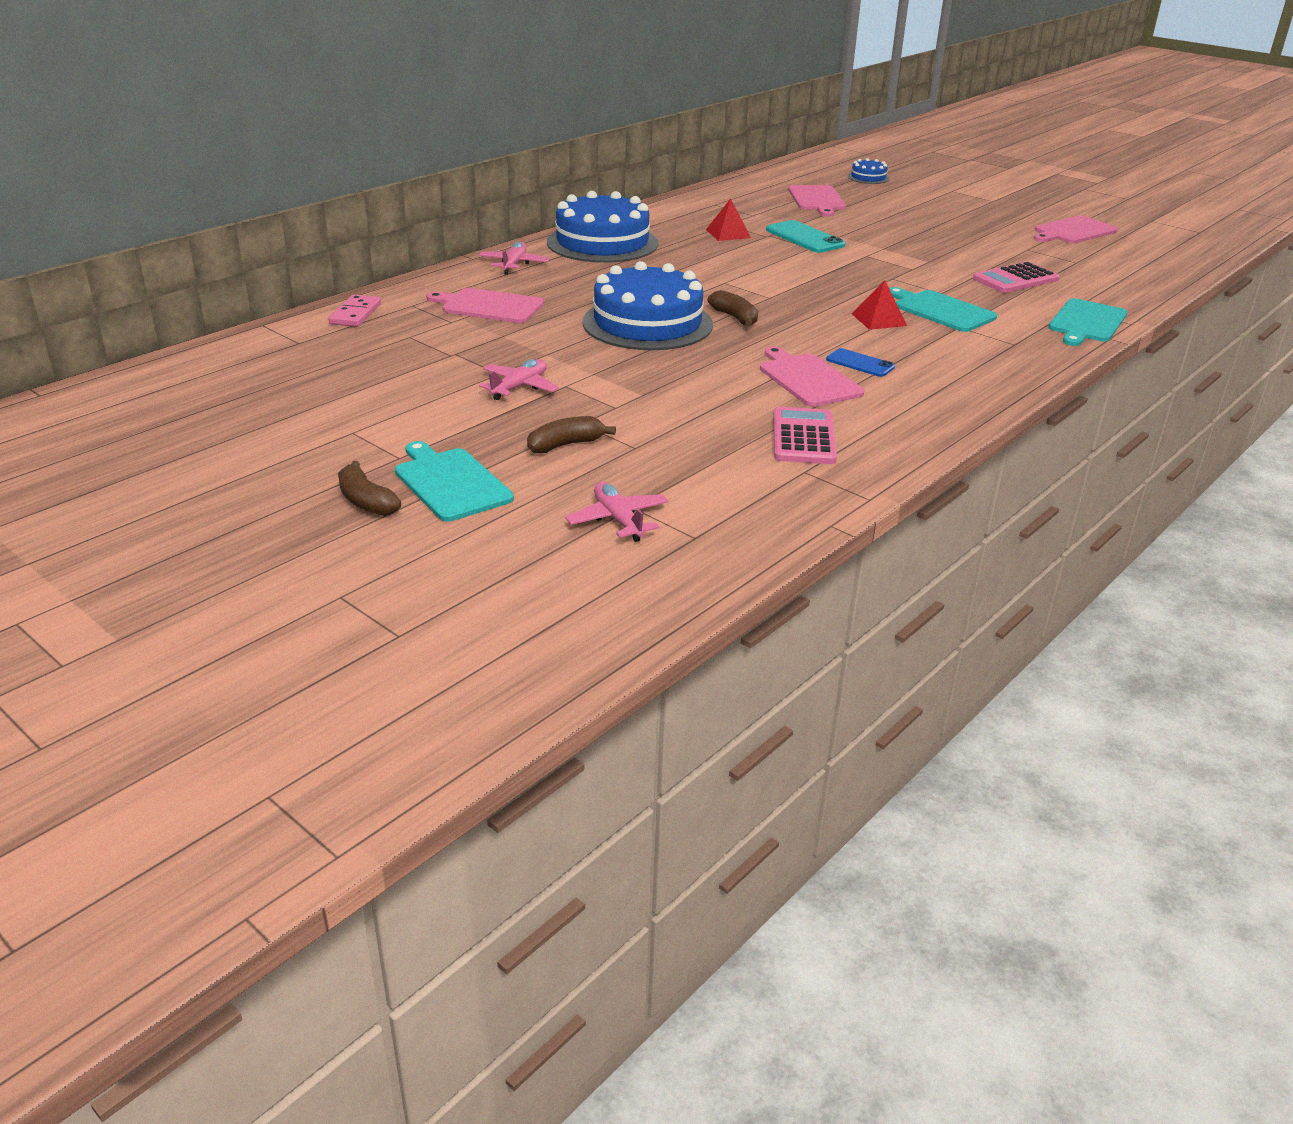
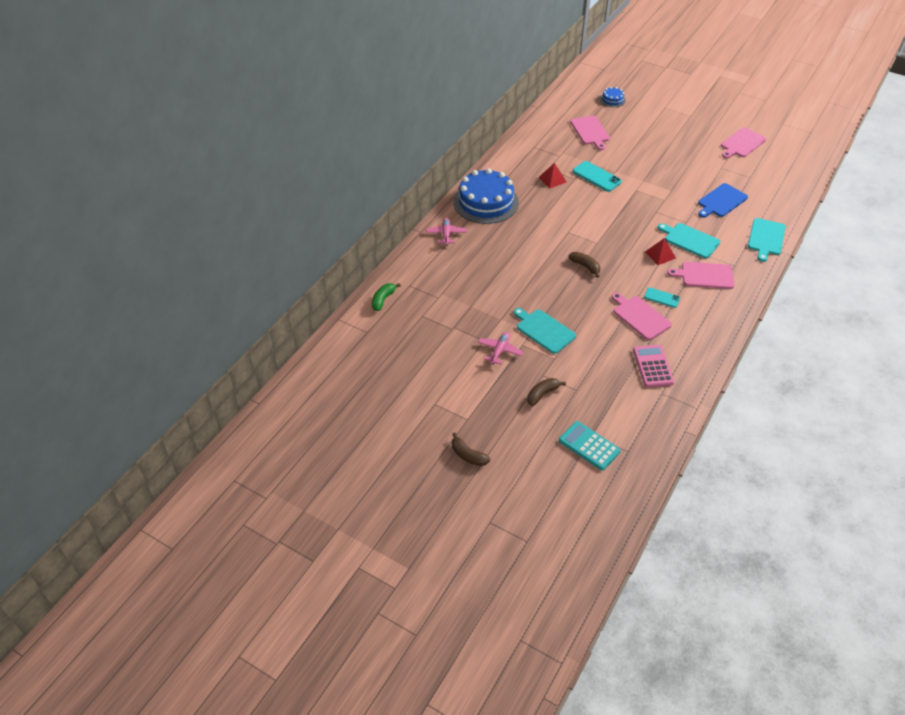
camera: 10 degrees left, 15 degrees up
pink domino [328,295,381,327] -> green banana [372,283,401,311]
turquoise cutting board [395,441,514,521] -> turquoise cutting board moved to [514,308,576,354]
pink cutting board [427,288,544,323] -> pink cutting board moved to [667,262,734,289]
pink plane [565,482,669,542] -> turquoise calculator [559,421,621,471]
blue cake [583,261,713,350] -> none
blue phone [826,348,895,377] -> turquoise phone [644,287,680,308]
pink calculator [973,262,1059,293] -> blue cutting board [698,183,748,218]

